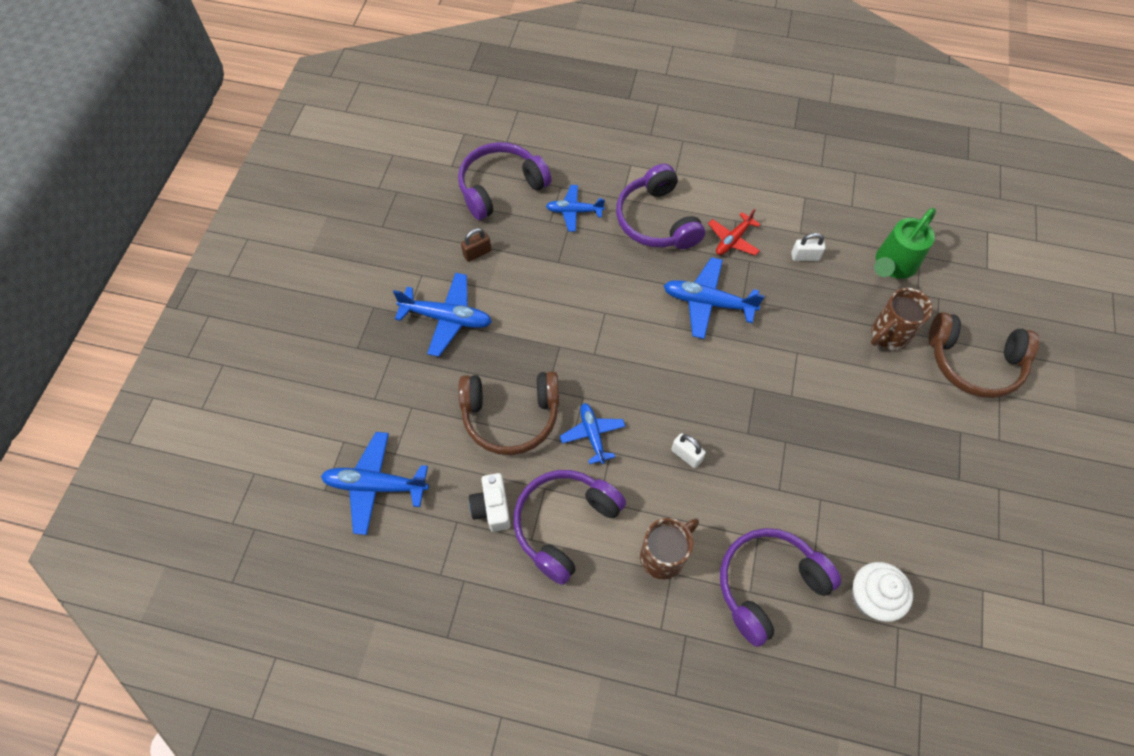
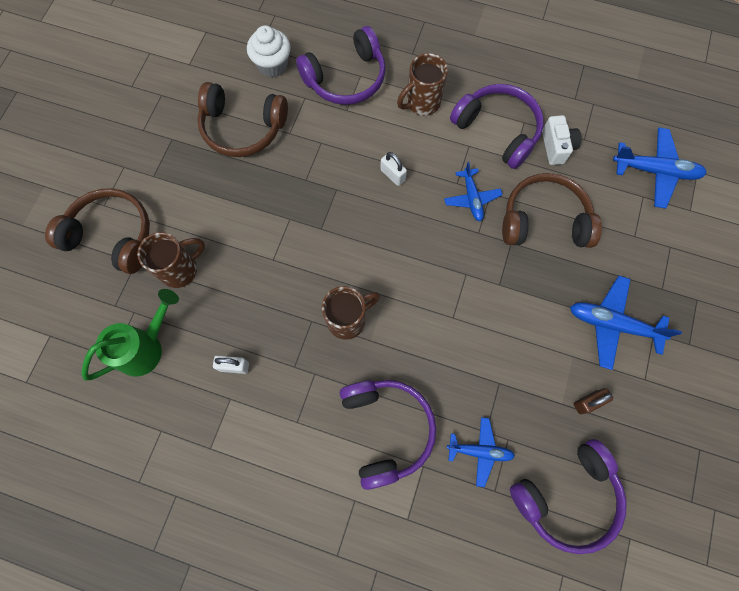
camera: 175 degrees left, 10 degrees up
purple headphones [513,470,626,585] -> purple headphones turned 90 degrees counterclockwise [450,84,544,169]
blue plane [664,257,764,339] -> brown mug [322,286,380,340]
red plane [708,209,761,256] -> none
none -> brown headphones [197,82,288,157]

